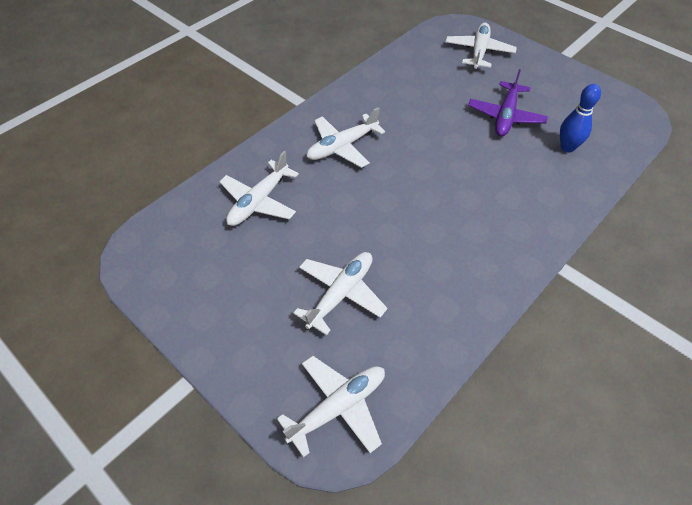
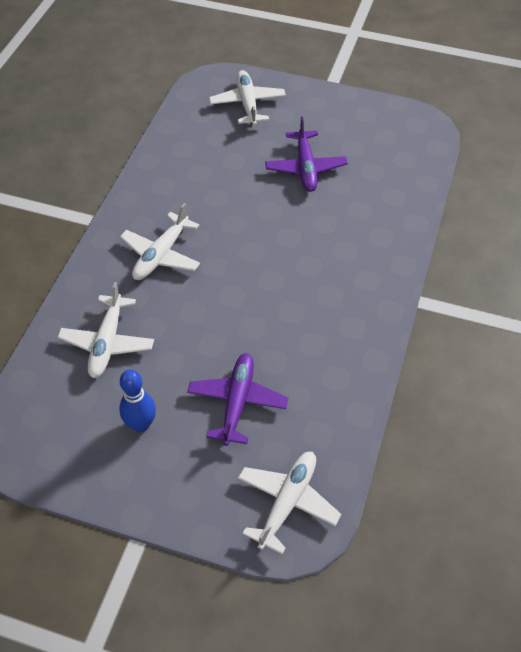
camera: 25 degrees left, 0 degrees up
white plane [293,252,387,335] -> purple plane [187,353,288,446]
blue bowling pin [560,84,601,152] -> blue bowling pin moved to [119,370,156,432]

